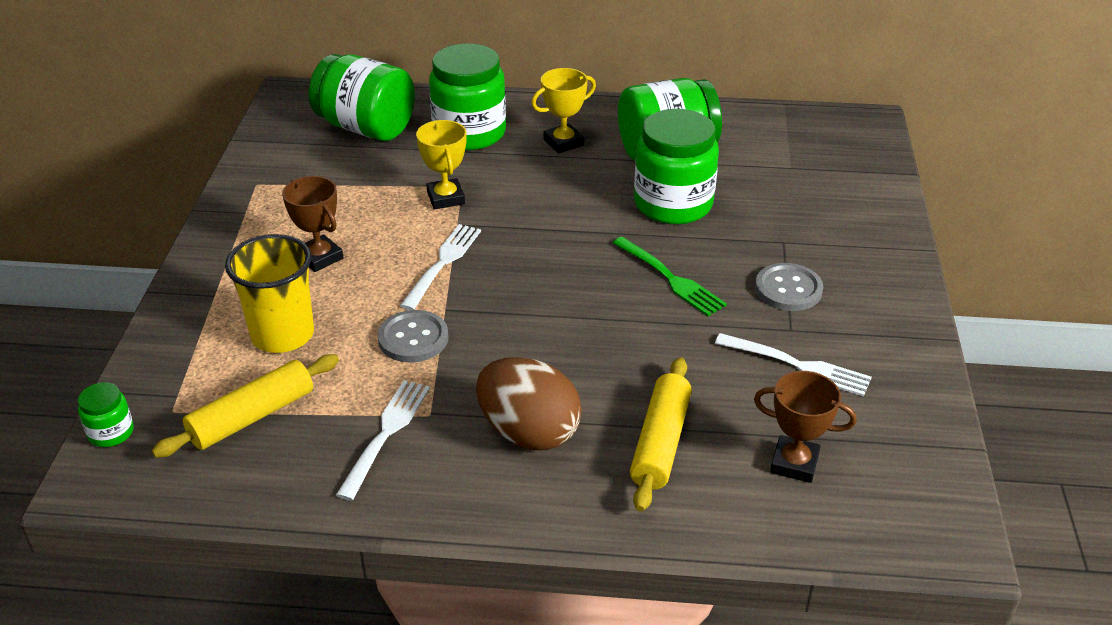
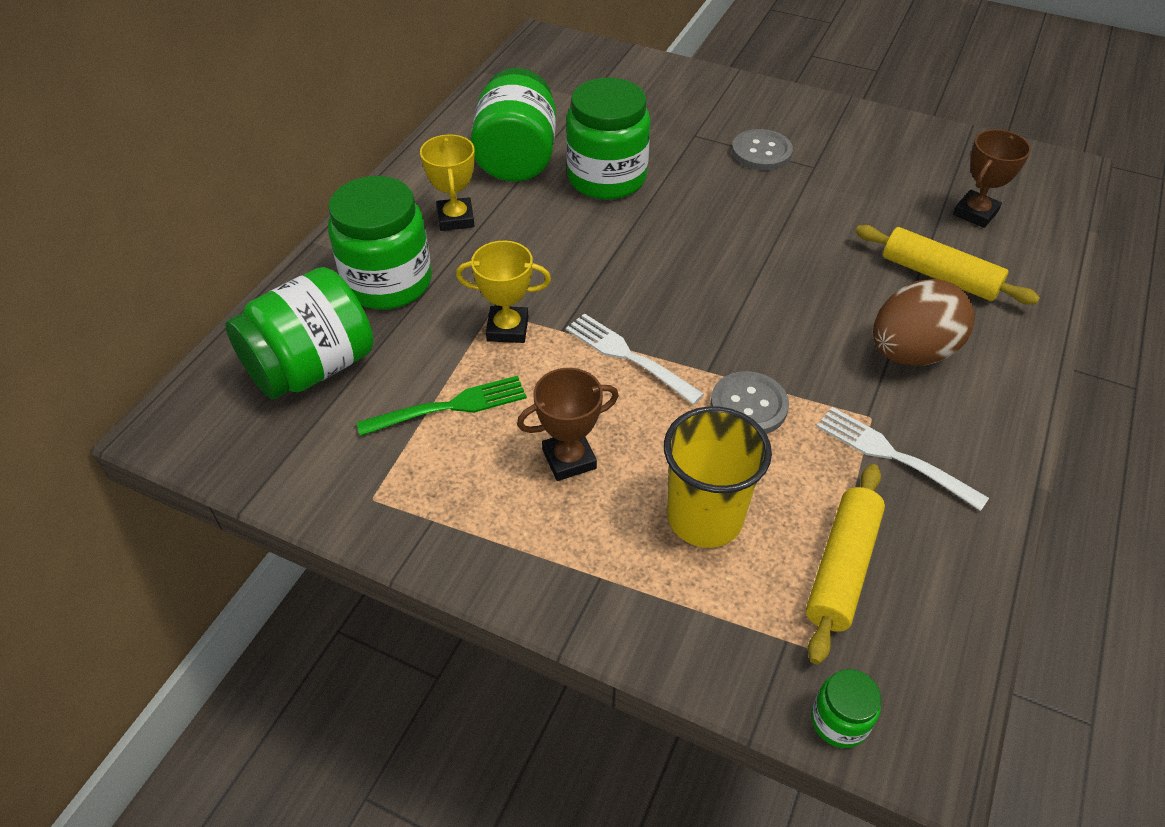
camera: 70 degrees left, 10 degrees up
yellow rolling pin [152,354,339,458] -> yellow rolling pin turned 45 degrees clockwise [806,464,885,664]
green fork [613,237,727,316] -> green fork moved to [356,376,527,436]
white fork [715,333,872,396] -> none

